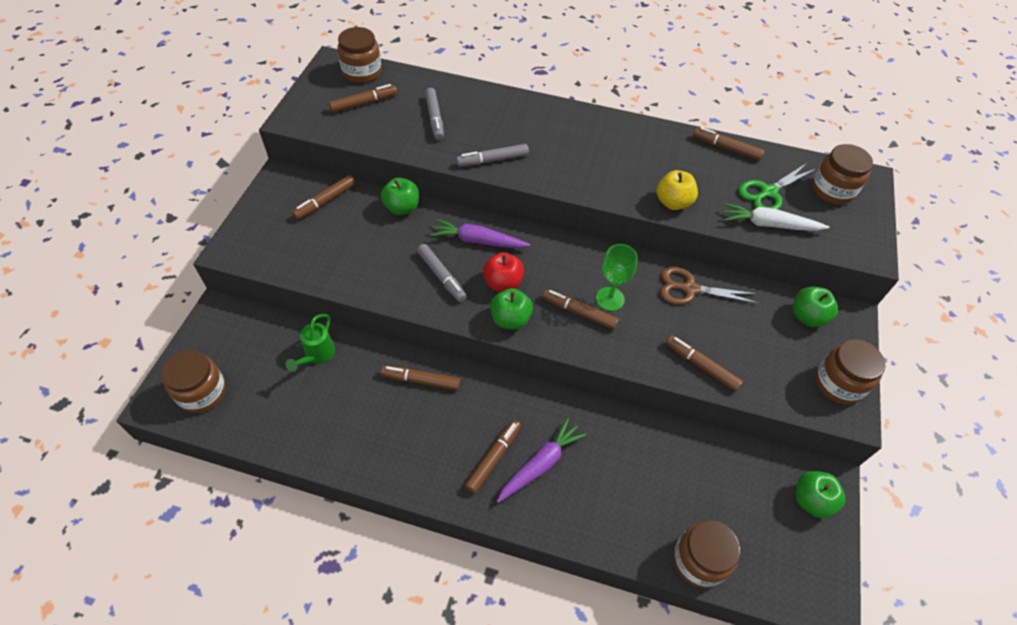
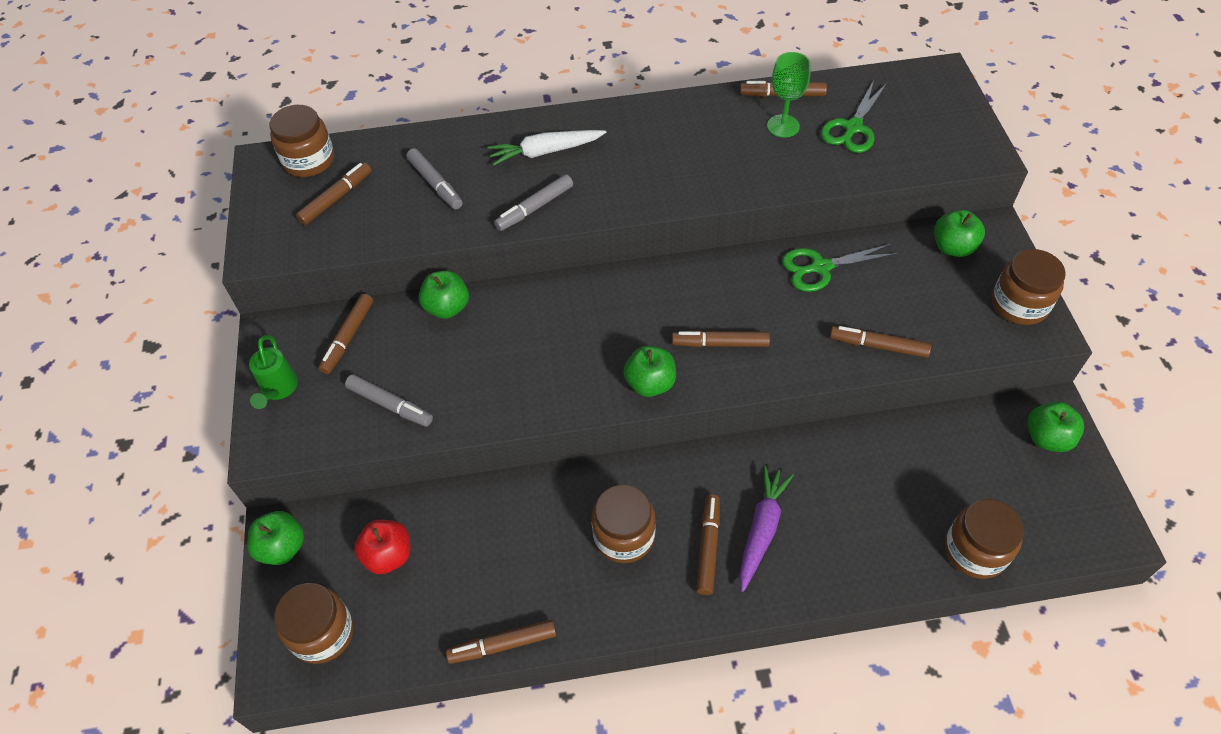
camera: 20 degrees left, 0 degrees up
green watering can [286,314,335,372] -> green watering can moved to [249,335,298,409]
brown marker [381,366,460,390] -> brown marker moved to [446,620,556,664]
grey marker [417,244,467,302] -> grey marker moved to [345,374,433,427]
purple carrot [430,219,530,248] -> none
red apple [483,252,524,292] -> red apple moved to [354,520,410,574]
green goblet [596,244,638,311] -> green goblet moved to [767,52,811,138]
yellow apple [657,170,698,210] -> none
brown scissors [660,267,758,305] -> green scissors [782,244,899,292]
white carrot [723,203,829,231] -> white carrot moved to [488,130,606,166]
brown jar [812,144,873,205] -> brown jar moved to [592,485,656,563]
none -> green apple [247,511,304,565]

